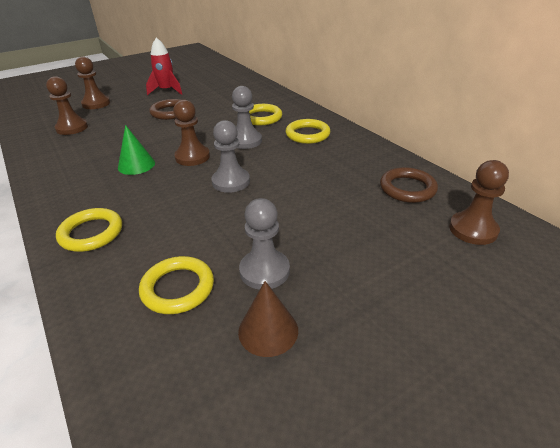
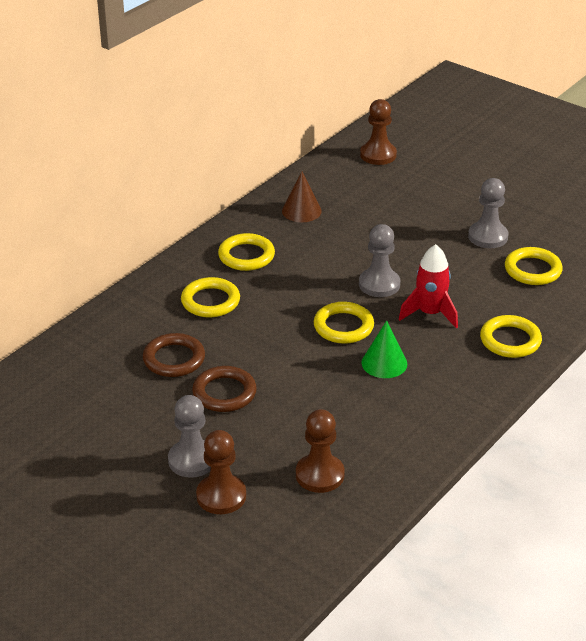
camera: 110 degrees left, 0 degrees up
red rocket [146,37,182,95] -> red rocket moved to [399,244,458,328]
brown pawn [173,100,210,166] -> yellow ring [314,302,374,344]
grey pawn [232,86,262,149] -> grey pawn moved to [168,395,211,478]
brown cone [238,281,298,357] -> brown cone moved to [282,171,322,222]
brown ring [380,167,438,203] -> brown ring moved to [143,333,205,377]

